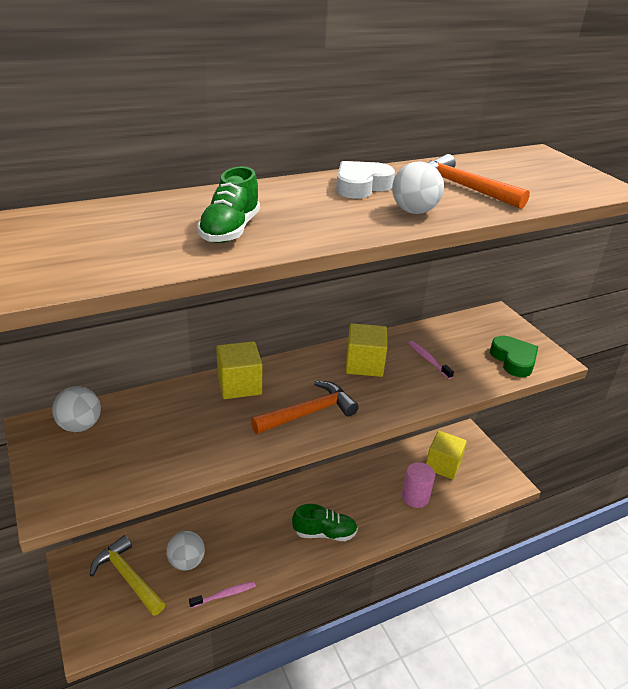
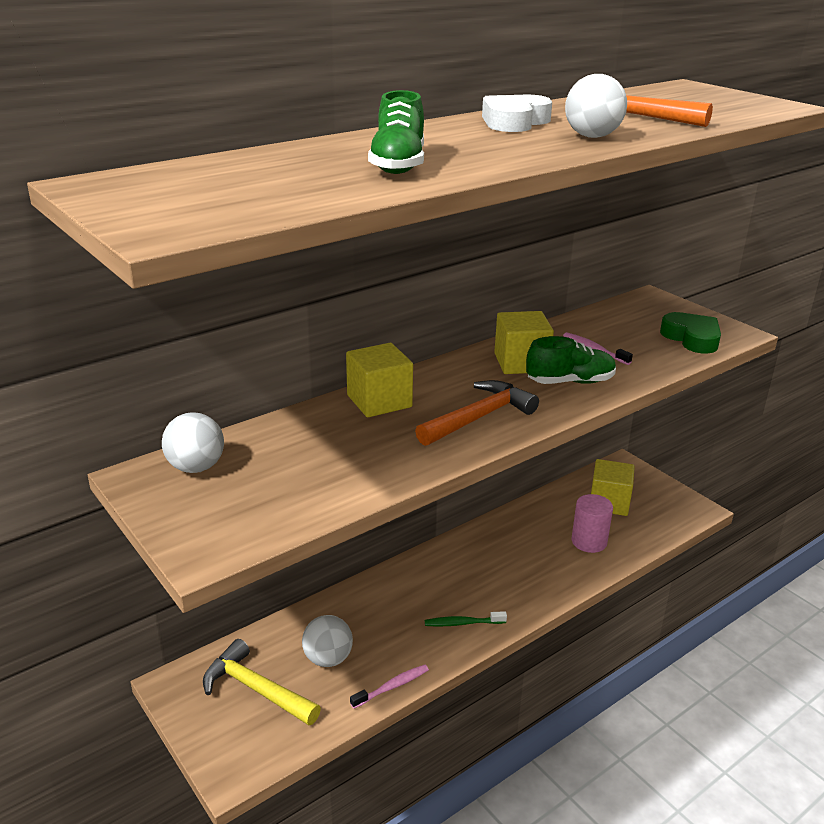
camera: 10 degrees left, 5 degrees down
green shoe [292,504,358,541] -> green shoe moved to [526,336,616,384]
none -> green toothbrush [425,611,507,627]

